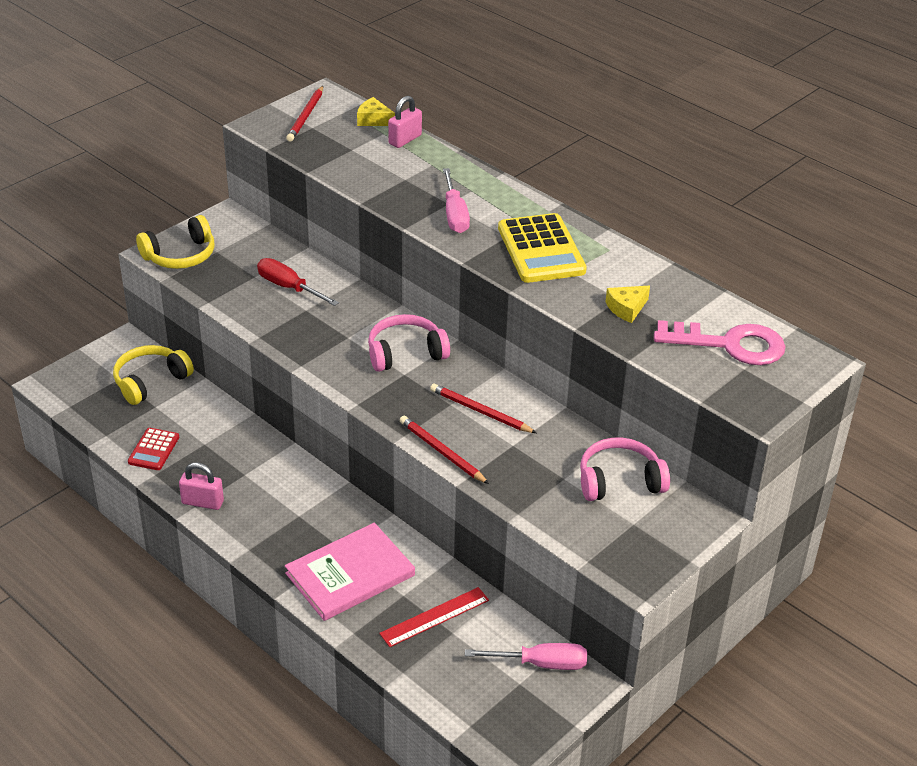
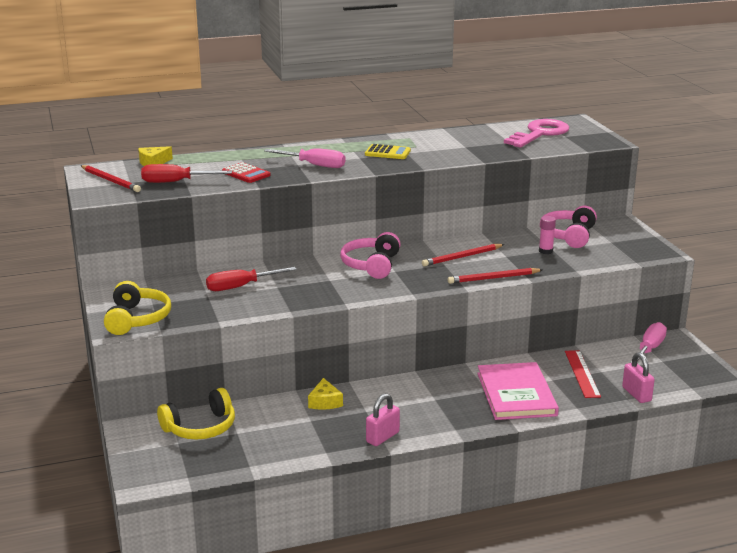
camera: 60 degrees left, 15 degrees down
yellow headphones [113,345,194,405] -> yellow headphones turned 105 degrees counterclockwise [157,388,235,440]
red calculator [128,428,179,470] -> red calculator moved to [222,162,271,183]
pink padlock [388,96,422,148] -> pink padlock moved to [622,352,655,403]
yellow calculator [498,213,587,283] -> yellow calculator [365,144,411,159], size x0.55
yellow cheese [606,286,650,323] -> yellow cheese moved to [308,378,343,410]
none -> red screwdriver [141,164,232,183]
none -> pink glue stick [539,216,556,254]

